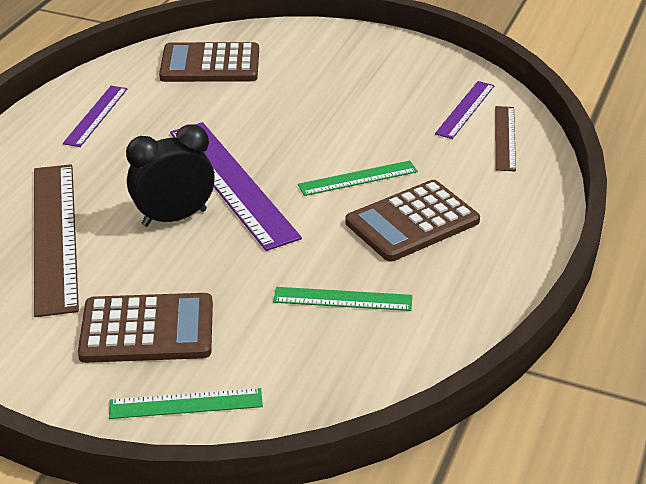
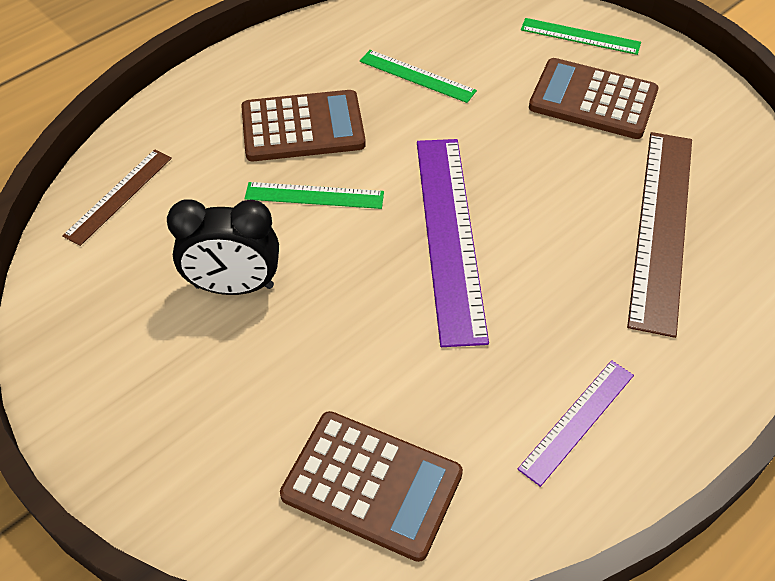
camera: 155 degrees left, 15 degrees up
black clock [126,124,215,227] -> black clock moved to [167,199,279,295]
purple ruler [435,81,495,139] -> none

